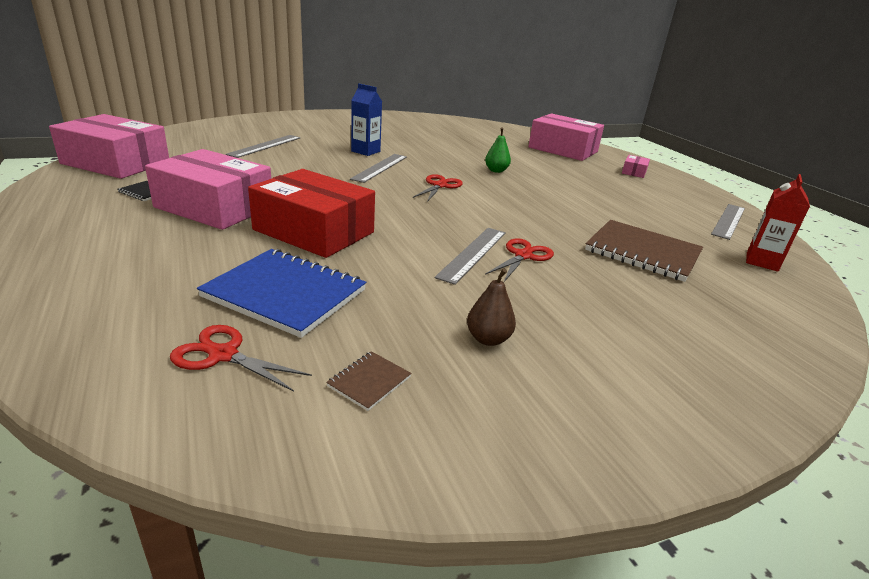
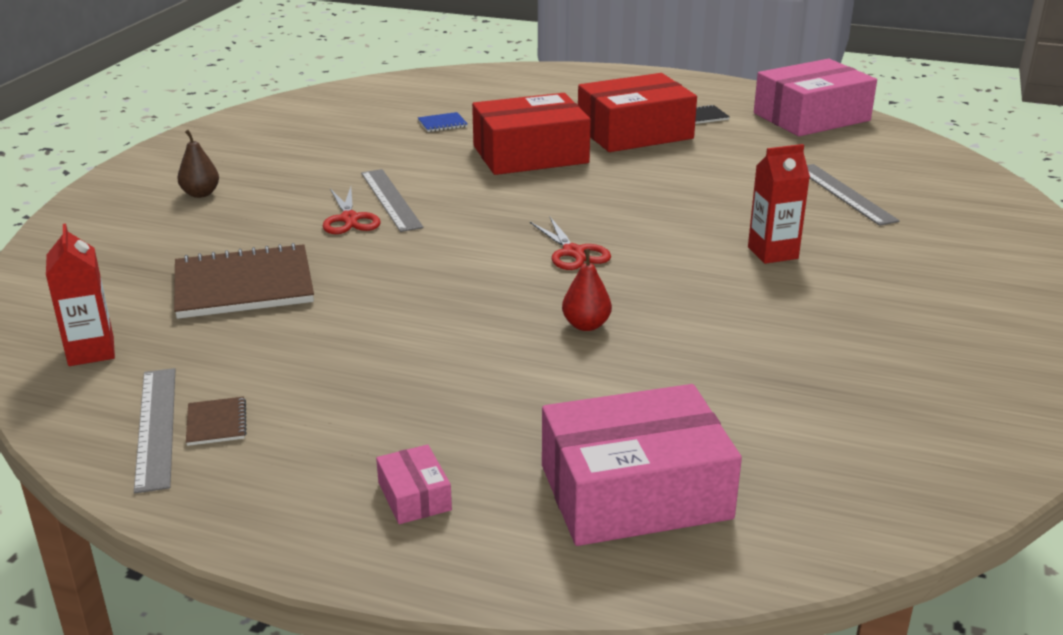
camera: 135 degrees right, 0 degrees up
pink box [145,149,271,230] -> red box [578,73,697,152]
red scissors [170,325,312,392] -> none
blue notebook [197,249,366,338] -> blue notebook [418,112,468,132], size x0.43
brown notebook [326,351,411,411] -> brown notebook moved to [186,397,247,446]
grey ruler [350,154,407,183] -> none
blue carton [351,83,382,156] -> red carton [748,144,810,264]
brown pear [467,268,516,346] -> brown pear moved to [177,130,219,198]
green pear [485,127,511,173] -> red pear [562,249,612,331]

